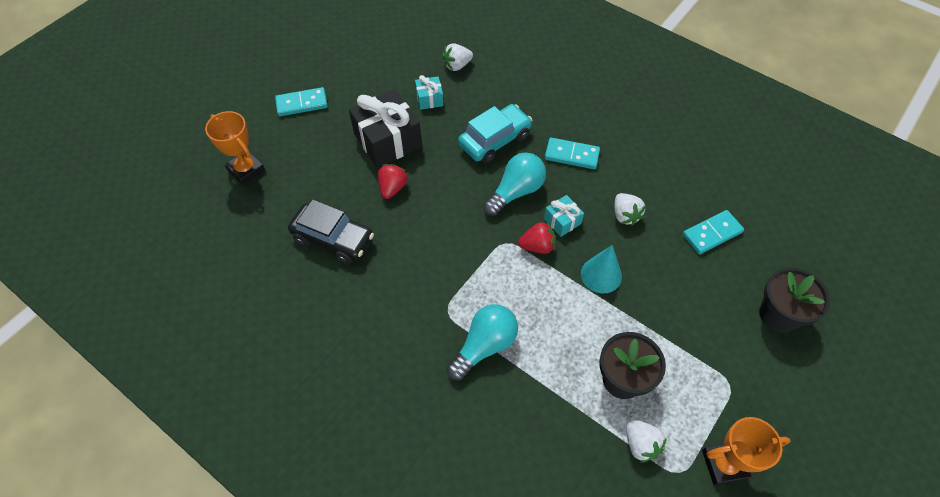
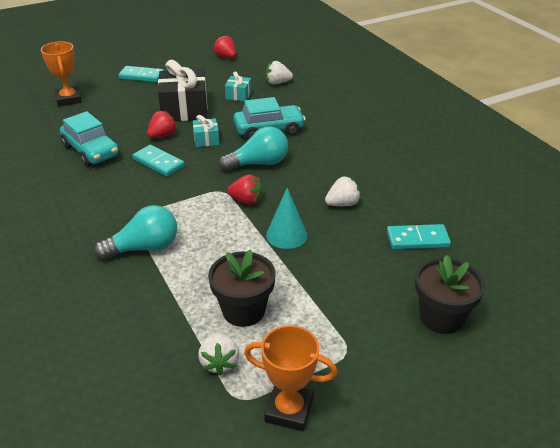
camera: 25 degrees right, 20 degrees down
black car [288,199,374,264] -> turquoise car [60,111,120,167]
turquoise gift [544,195,584,237] -> turquoise gift moved to [193,115,219,147]
turquoise domino [545,138,600,169] -> turquoise domino moved to [132,145,185,176]
white strawberry [614,193,646,225] -> white strawberry turned 120 degrees counterclockwise [325,176,361,206]
none -> red strawberry [213,35,236,58]

